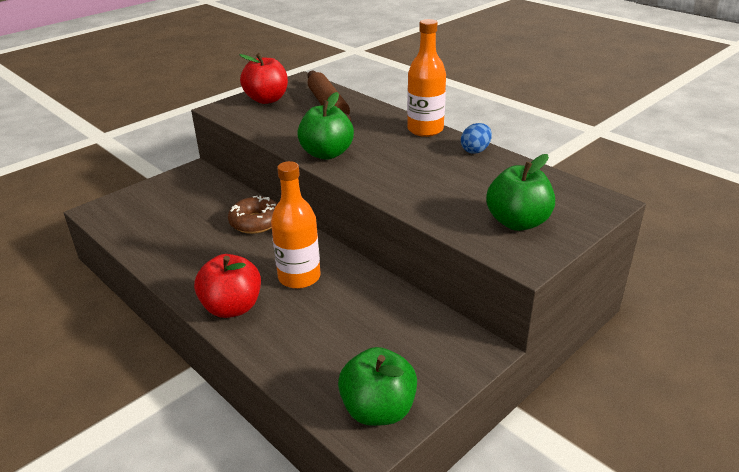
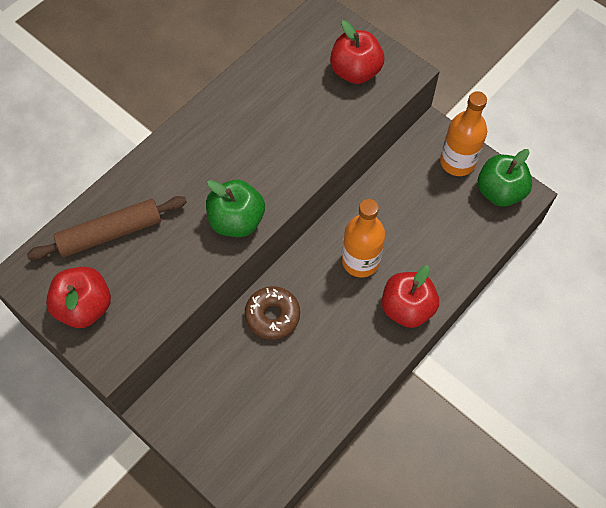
camera: 95 degrees left, 30 degrees up
orange bottle [407,19,446,137] -> orange bottle moved to [440,91,487,176]
blue egg [461,123,492,154] -> none
green apple [486,154,555,231] -> red apple [330,20,384,84]

